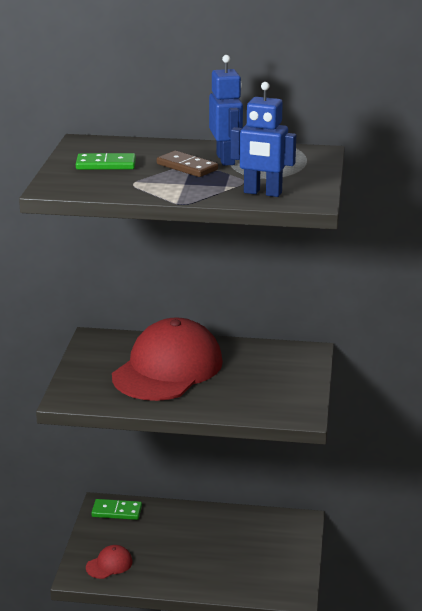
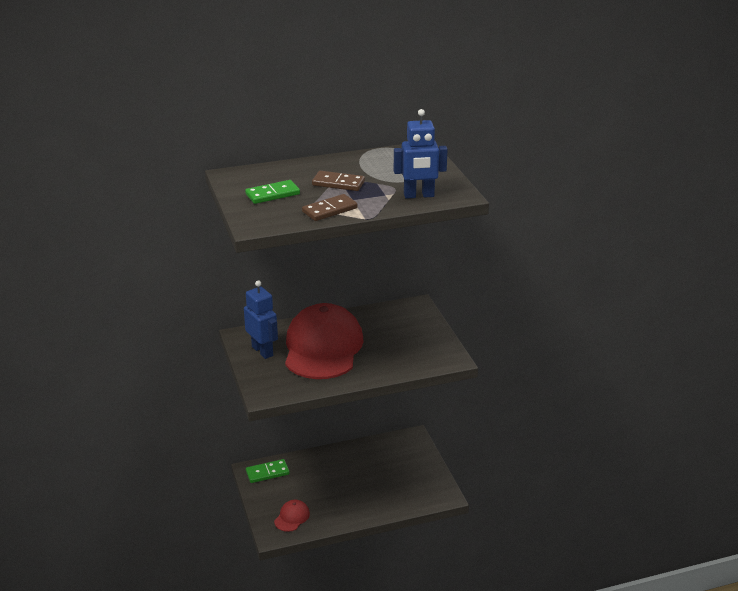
camera: 25 degrees left, 5 degrees up
blue robot [209,55,243,166] -> blue robot moved to [244,280,278,359]
none -> brown domino [302,194,358,221]

